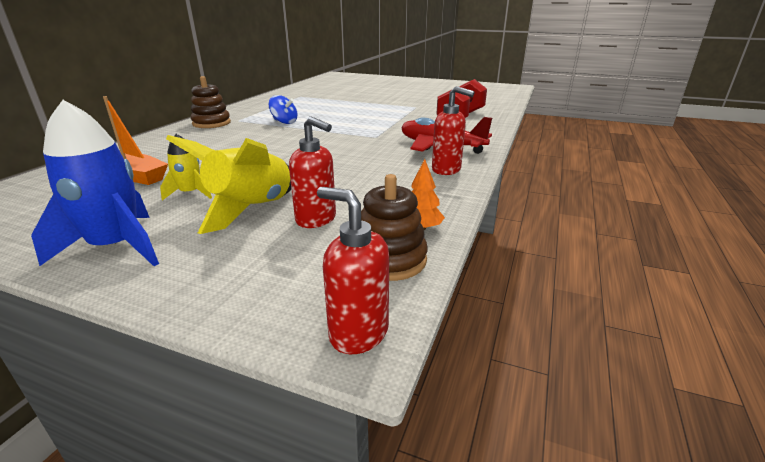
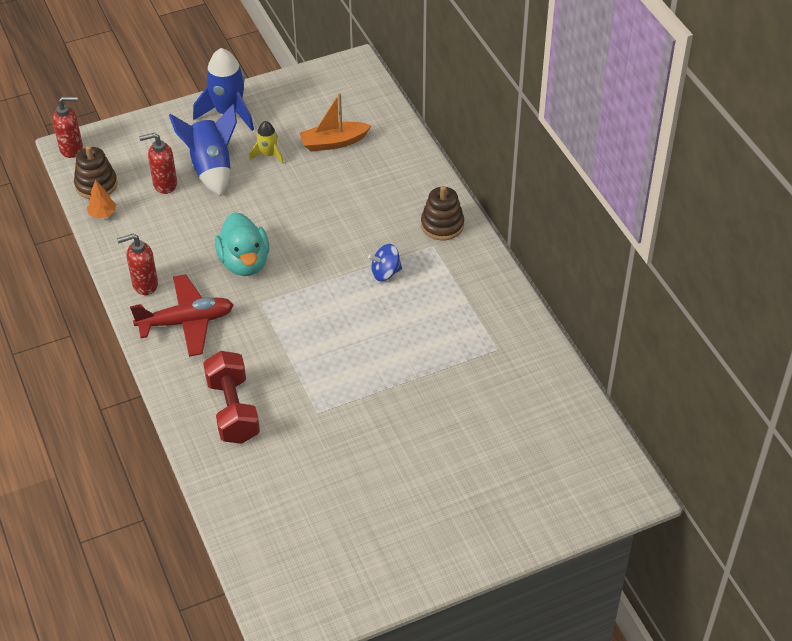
camera: 135 degrees right, 20 degrees up
yellow rocket [166,135,291,234] -> blue rocket [169,104,237,196]
none -> turquoise duck [215,212,269,276]

